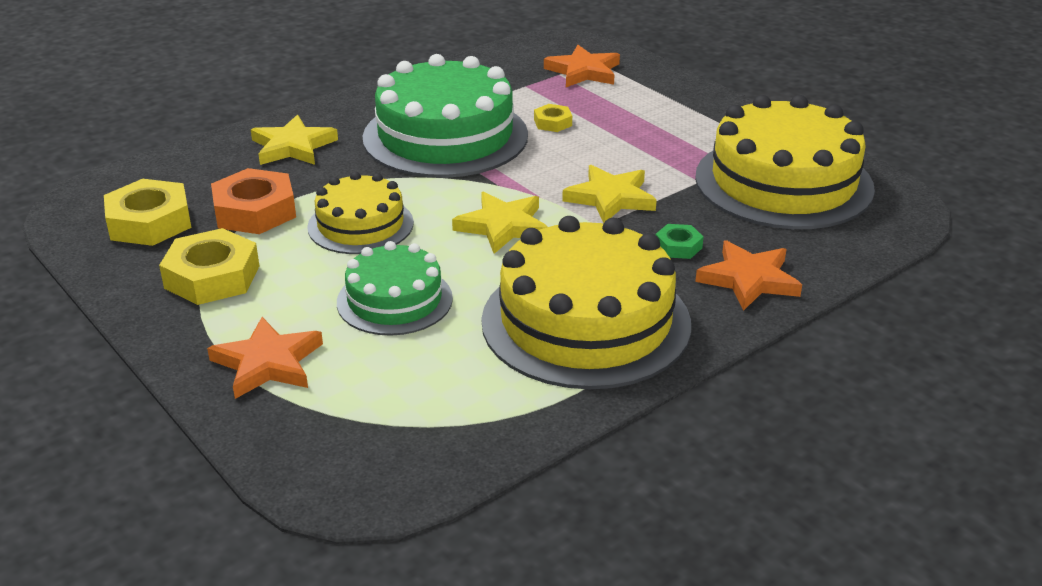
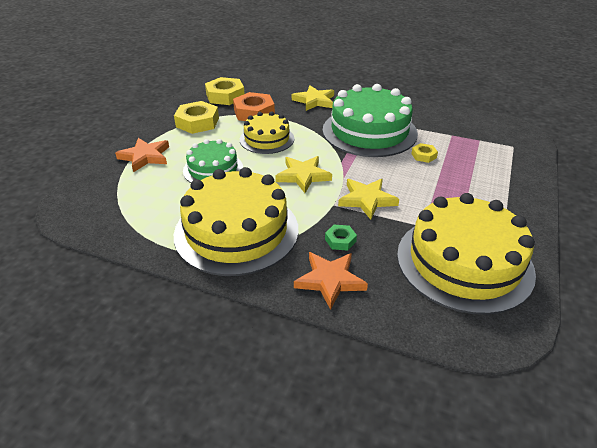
camera: 60 degrees right, 5 degrees up
orange star [544,45,620,87] -> none

